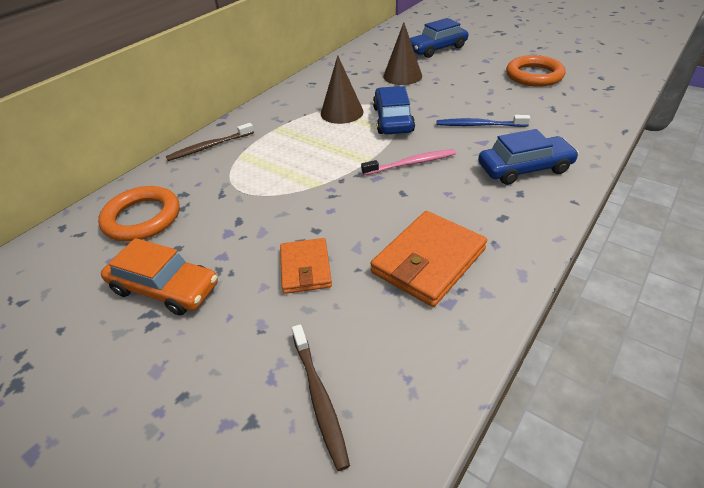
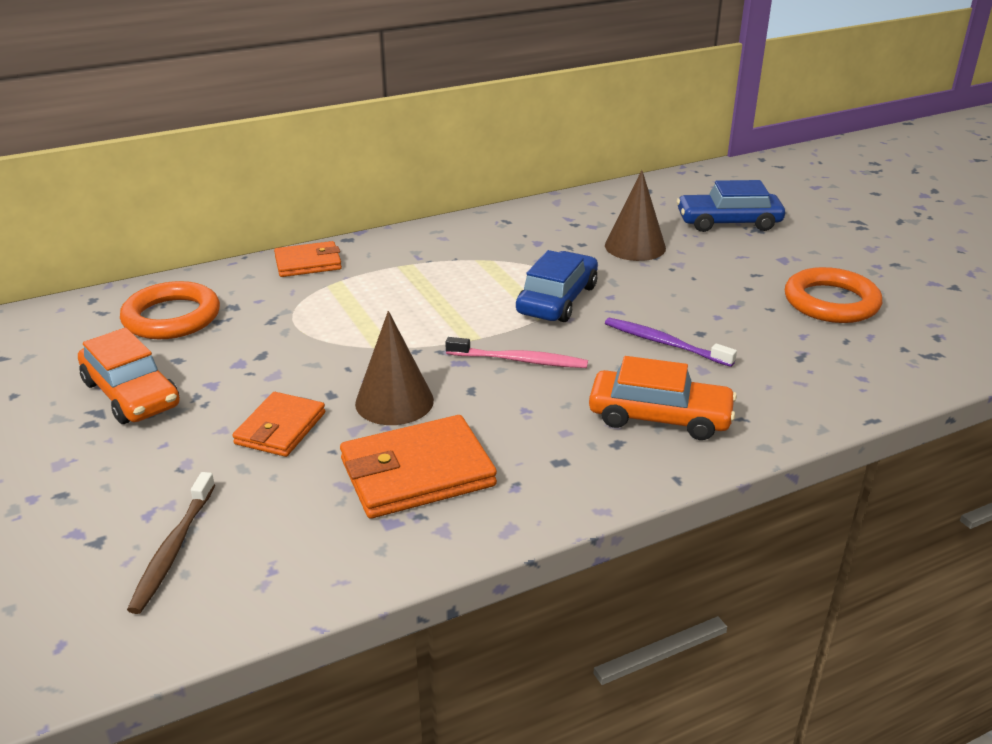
camera: 25 degrees right, 10 degrees down
brown toothbrush [166,123,254,161] -> orange wallet [274,241,342,277]
brown cone [321,55,364,124] -> brown cone moved to [355,311,434,425]
blue toothbrush [437,115,530,127] -> purple toothbrush [605,318,737,367]
blue car [478,129,579,185] -> orange car [589,356,737,440]

